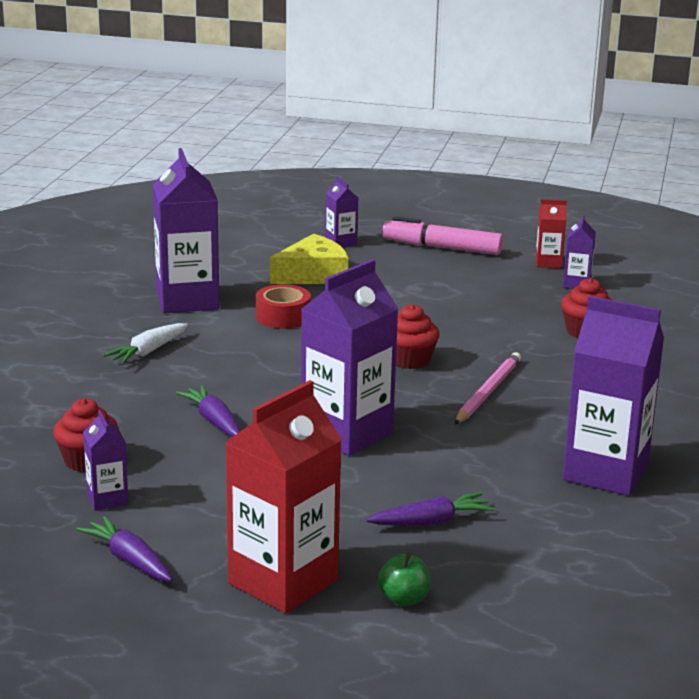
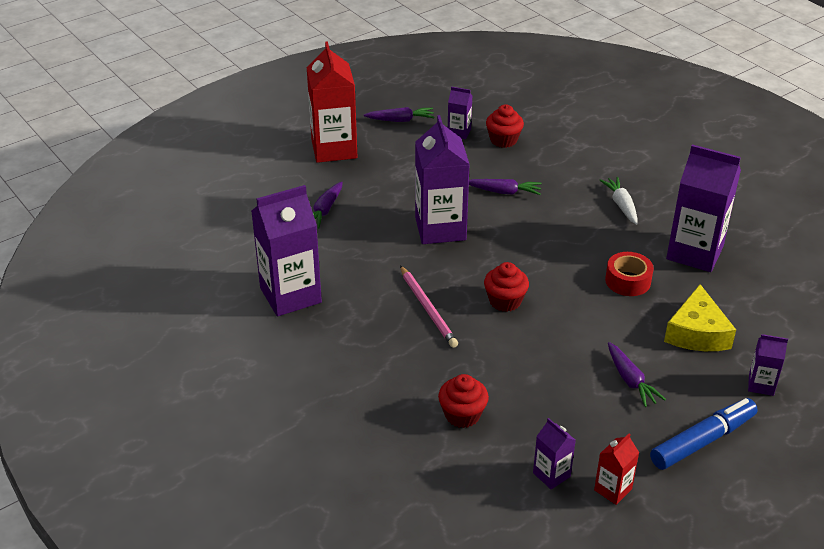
camera: 130 degrees right, 15 degrees up
green apple [378,553,431,606] -> none
pink marker [382,216,503,255] -> blue marker [650,398,758,470]
none -> purple carrot [608,342,666,407]

